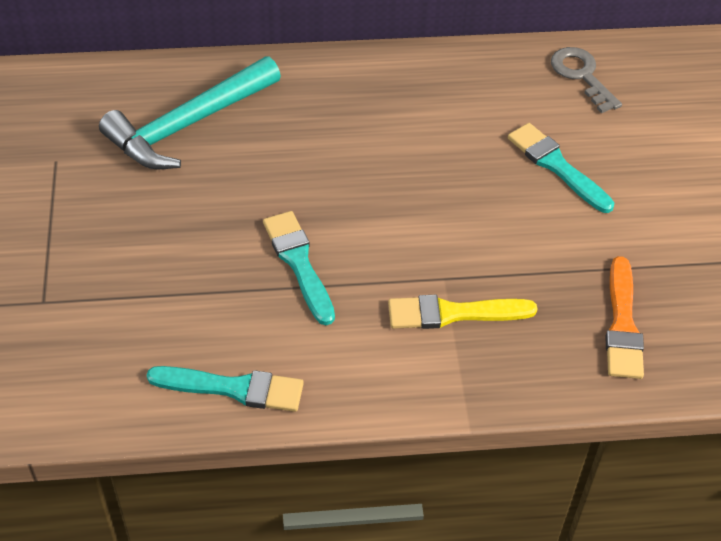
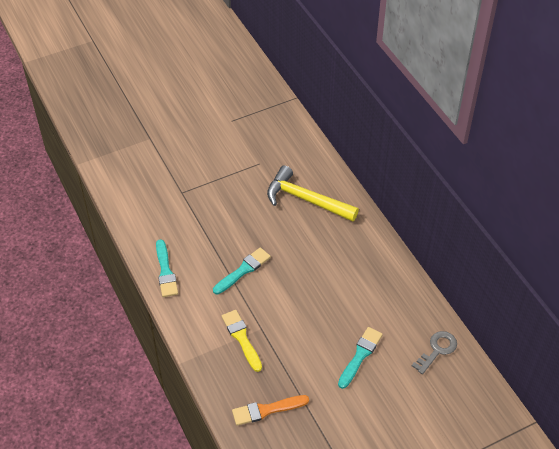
camera: 70 degrees right, 0 degrees up
turquoise hammer [99,56,281,169] -> yellow hammer [267,165,359,222]

